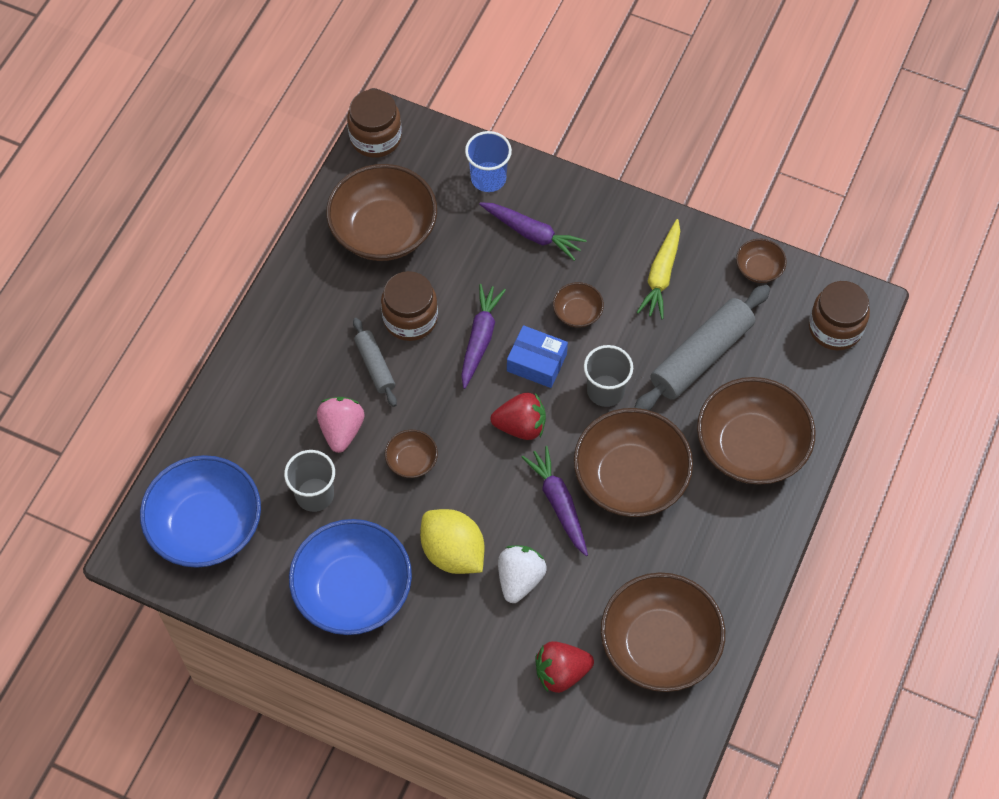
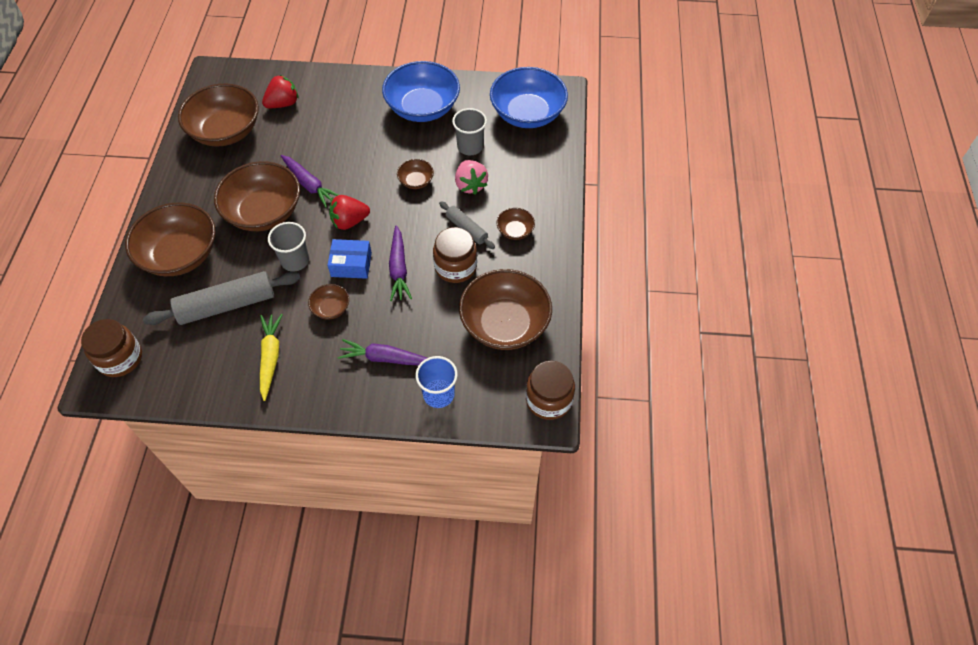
camera: 160 degrees right, 5 degrees down
yellow lemon [420,509,484,574] -> none
white strawberry [498,545,547,603] -> none
grey rolling pin [634,285,770,411] -> grey rolling pin turned 45 degrees clockwise [143,271,300,325]
brown bowl [736,239,787,283] -> brown bowl moved to [497,208,535,240]

